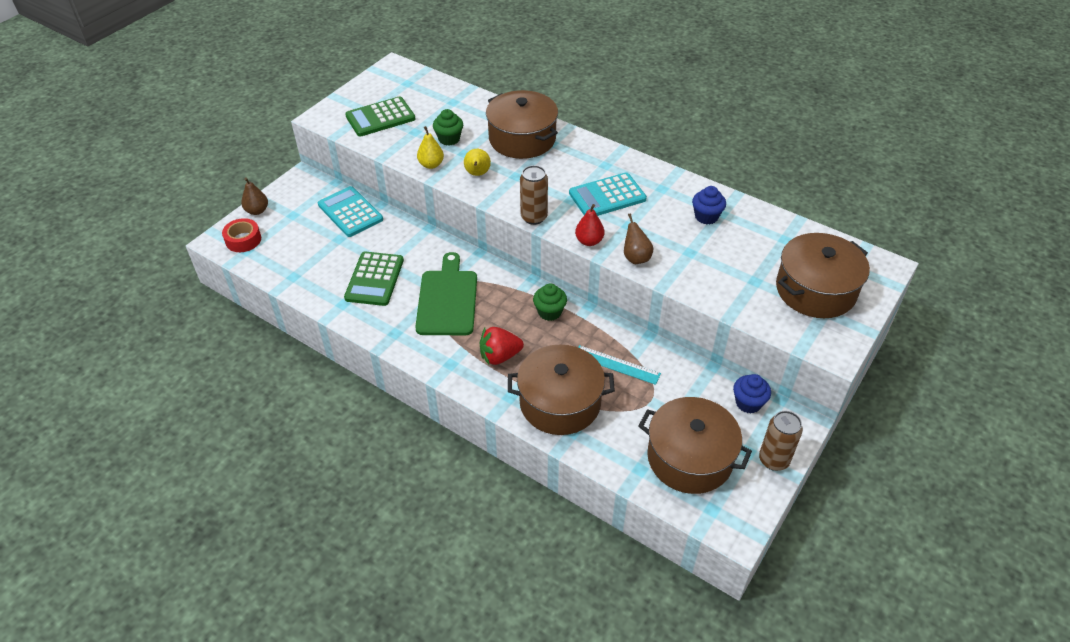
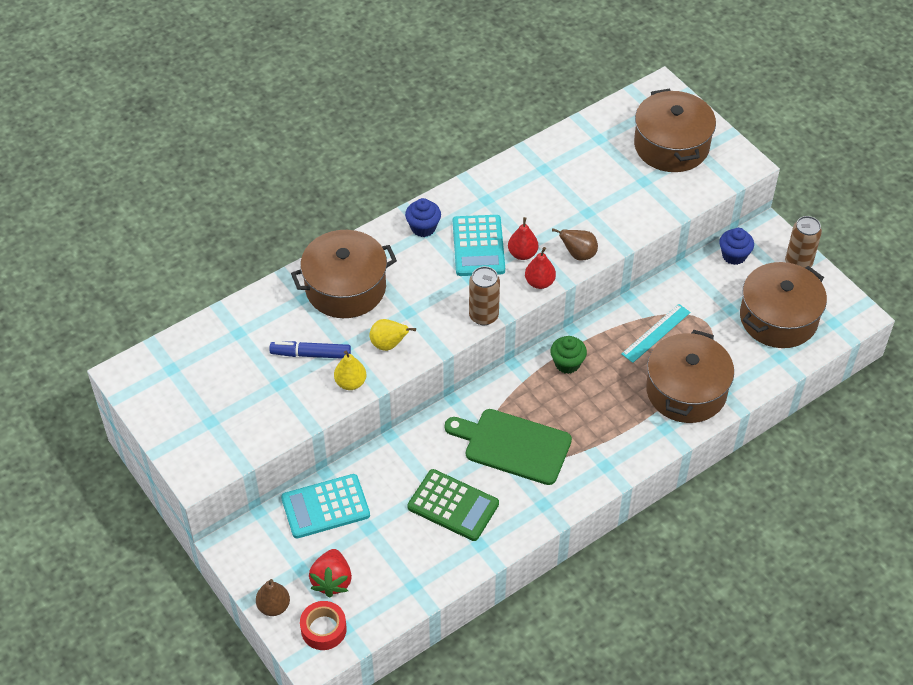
camera: 70 degrees left, 5 degrees up
green calculator [345,97,415,137] -> none
green cupcake [433,109,463,146] -> blue marker [269,341,351,359]
red strawberry [480,327,524,365] -> red strawberry moved to [309,549,352,597]
blue cupcake [692,186,726,224] -> blue cupcake moved to [405,198,441,237]
none -> red pear [508,217,538,260]

